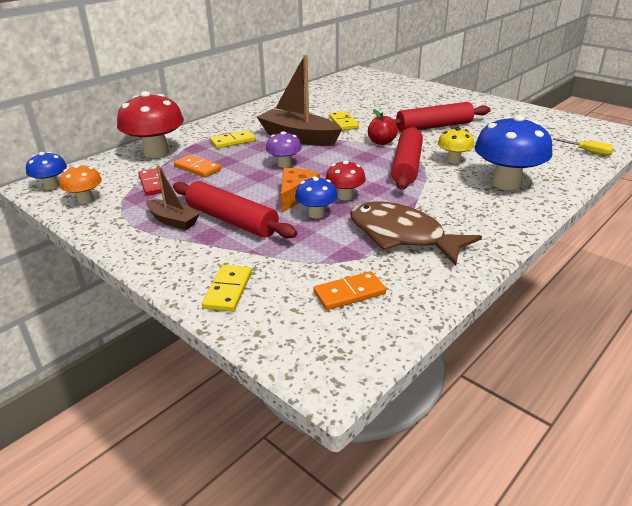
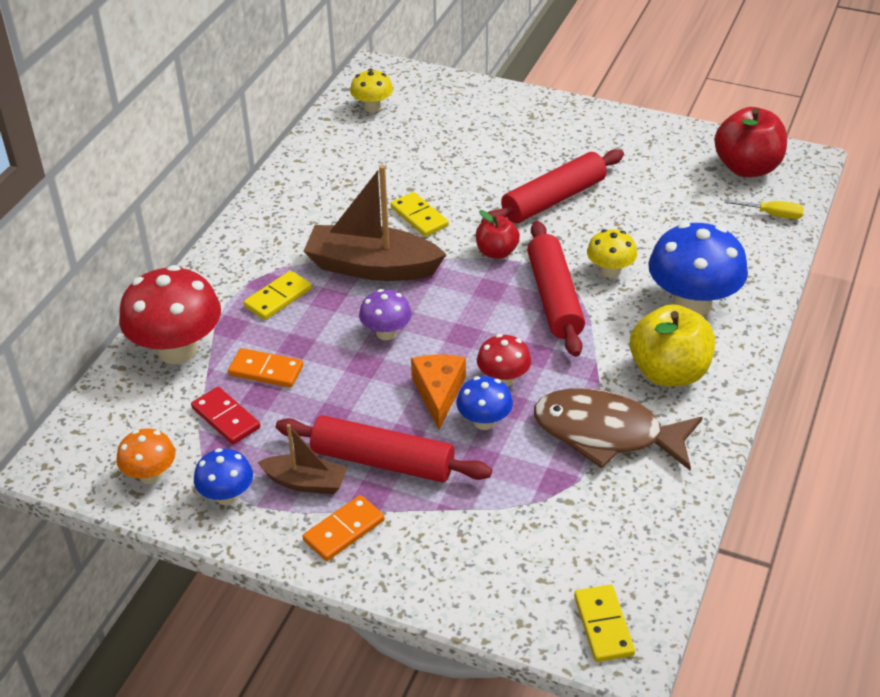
camera: 20 degrees left, 10 degrees up
blue mushroom [26,152,67,190] -> blue mushroom moved to [194,448,253,505]
yellow domino [202,265,252,312] -> yellow domino moved to [574,585,635,662]
orange domino [313,271,386,310] -> orange domino moved to [303,495,384,561]
none -> yellow mushroom [350,69,393,113]
none -> yellow apple [630,304,715,386]
none -> red apple [714,107,787,177]

